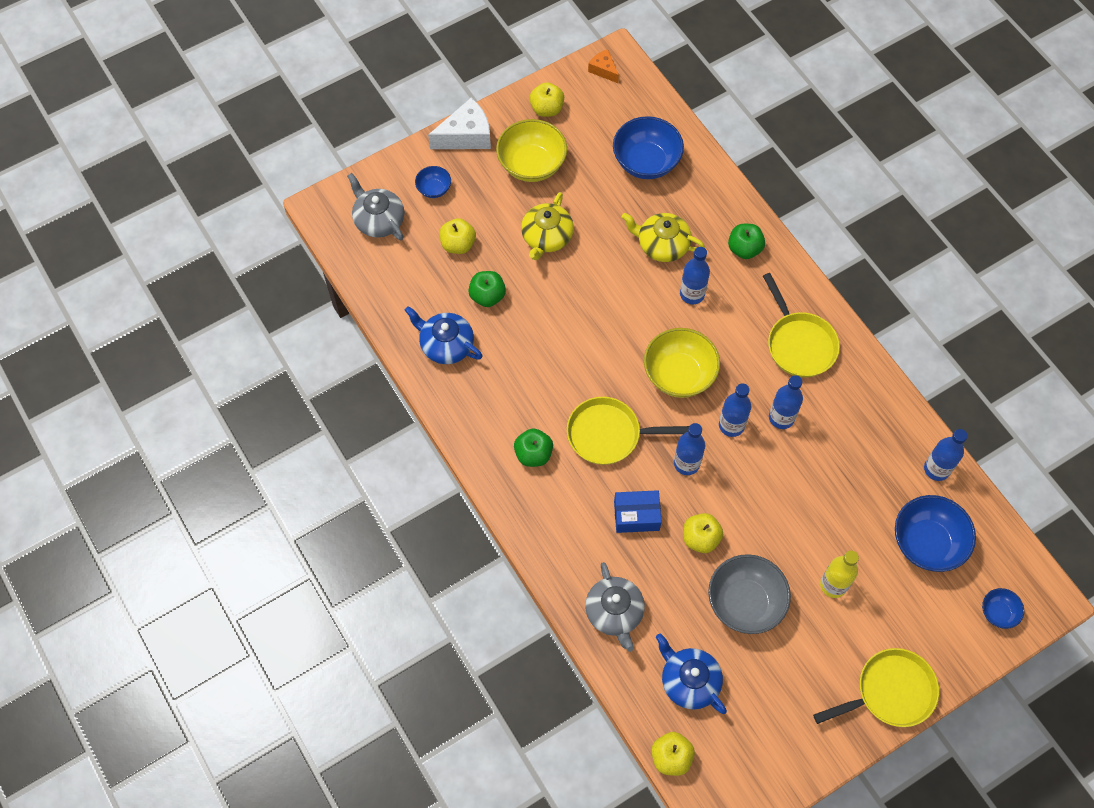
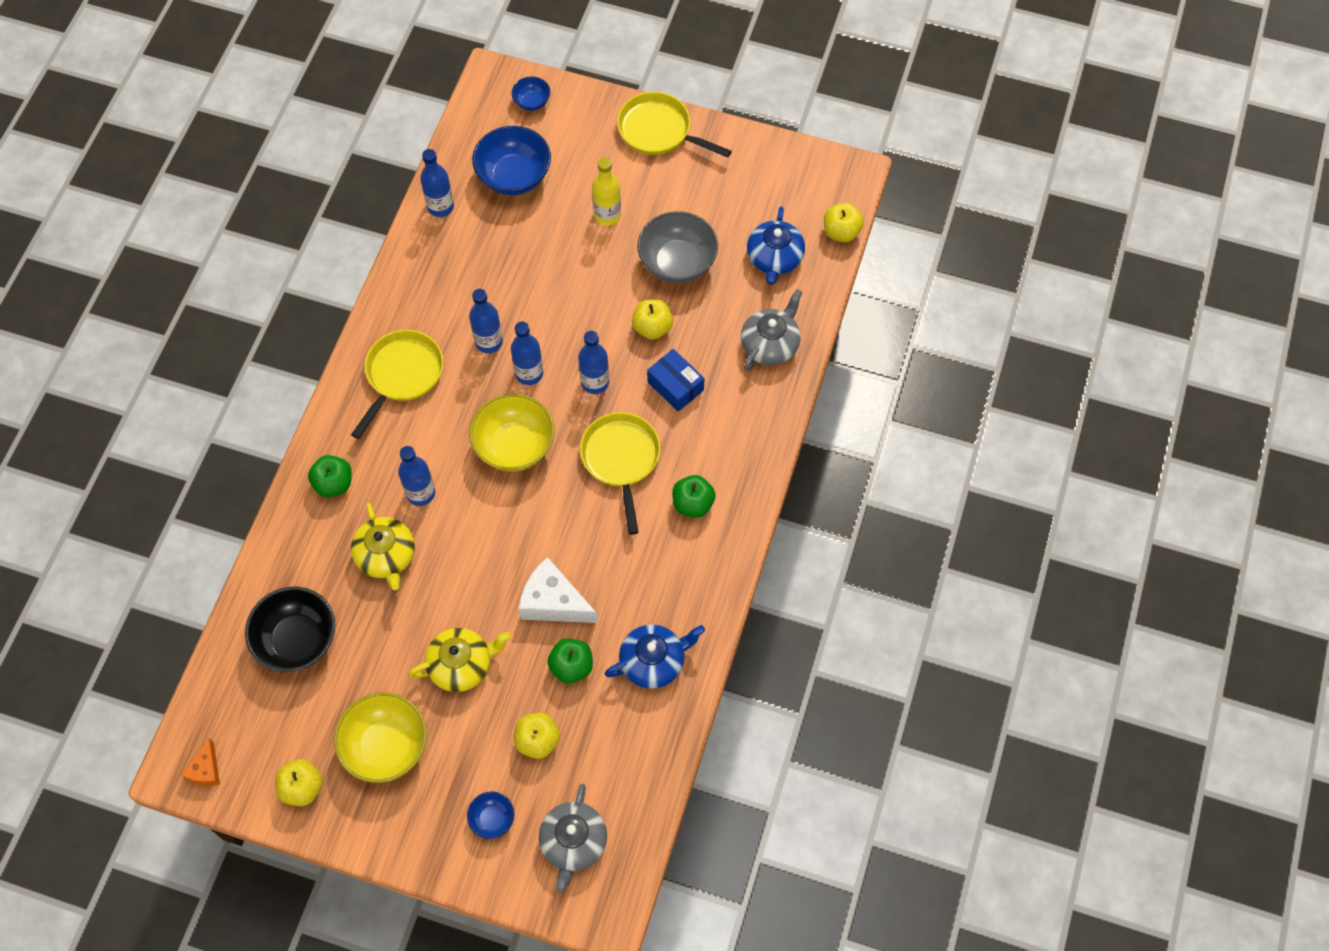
camera: 130 degrees left, 0 degrees up
blue teapot [404,306,483,364] -> blue teapot turned 105 degrees counterclockwise [605,624,705,689]
white cheese [428,98,491,149] -> white cheese moved to [519,557,598,623]
yellow pan [567,397,689,465] -> yellow pan turned 150 degrees counterclockwise [580,412,661,535]
blue bowl [613,116,684,179] -> black bowl [245,587,336,672]

